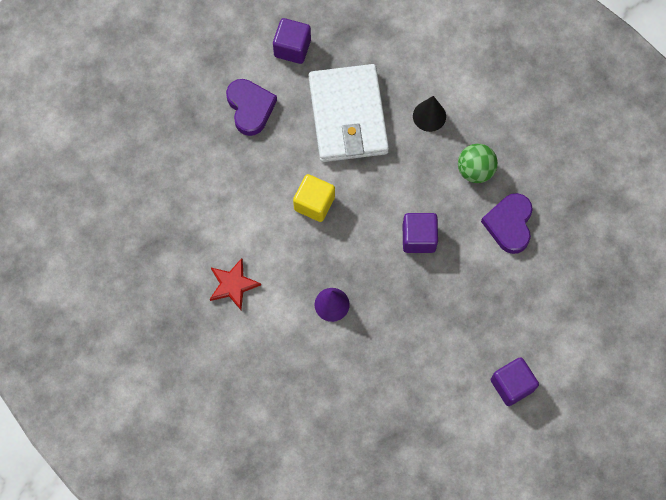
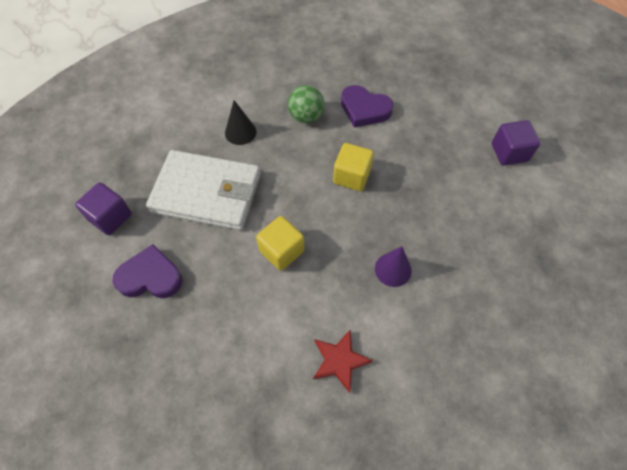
camera: 70 degrees left, 10 degrees down
purple cube [403,213,438,253] -> yellow cube [333,143,374,191]

